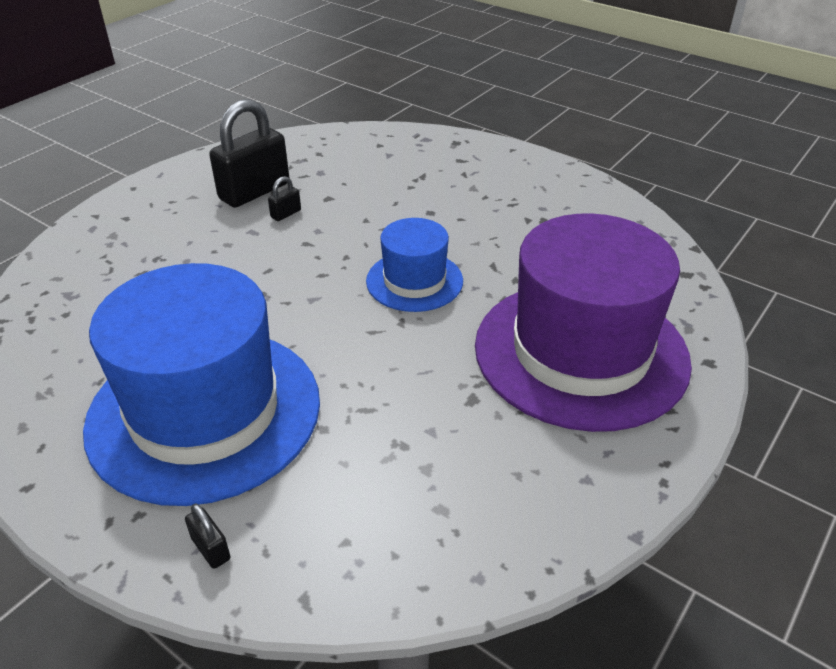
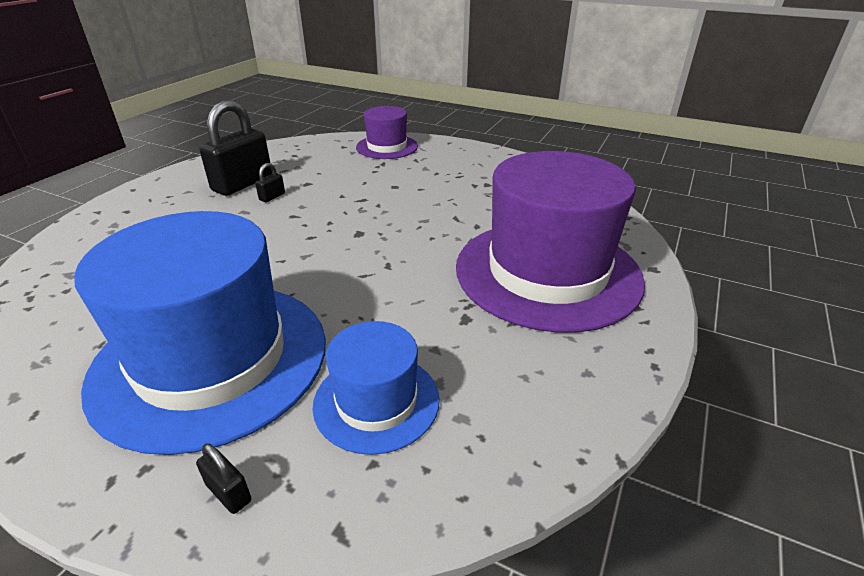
camera: 10 degrees left, 5 degrees down
blue hat [366,218,463,312] -> blue hat moved to [313,321,440,455]
none -> purple hat [356,106,418,159]

